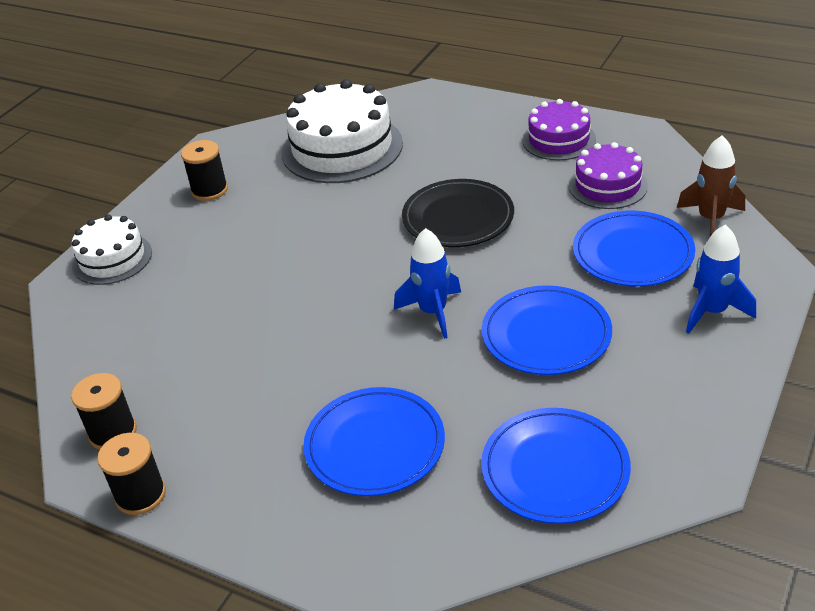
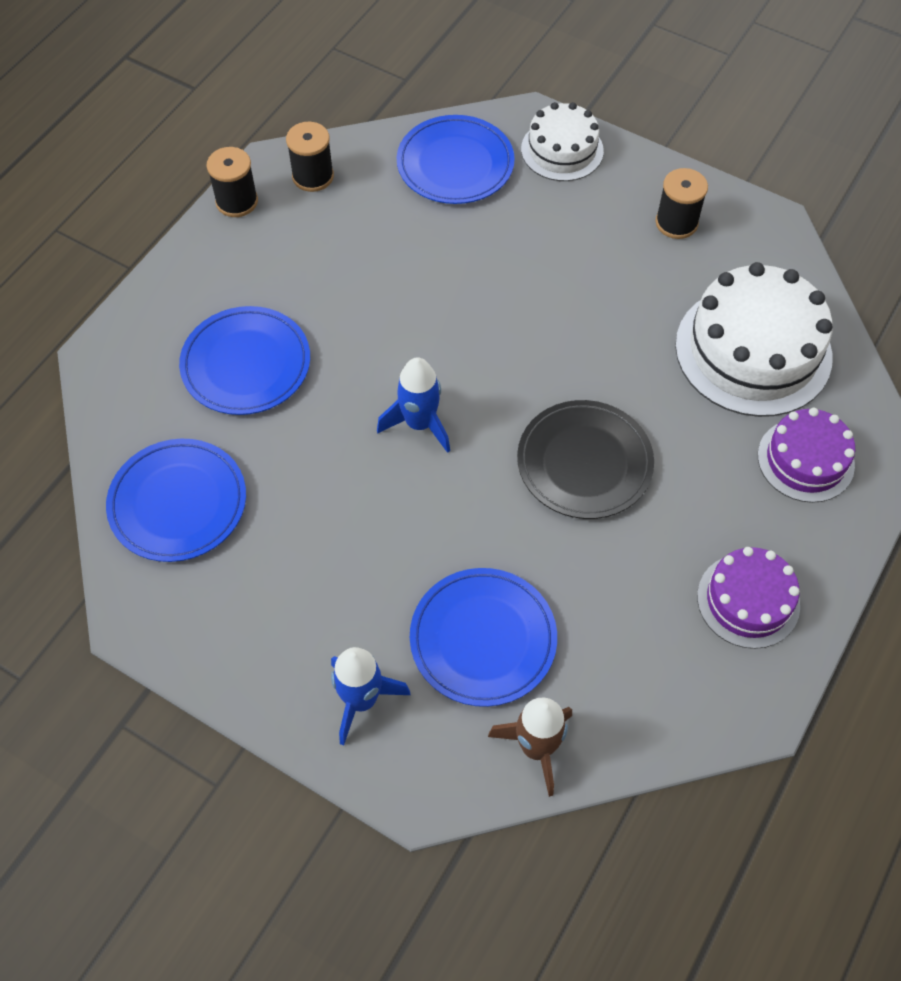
camera: 90 degrees right, 20 degrees up
blue plate [482,285,612,375] -> blue plate moved to [397,115,515,204]
purple cake [569,142,648,209] -> purple cake moved to [758,408,855,503]

